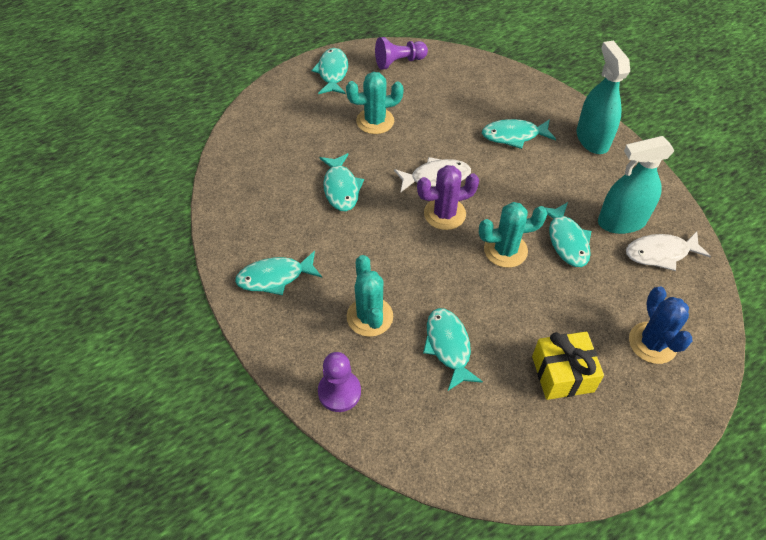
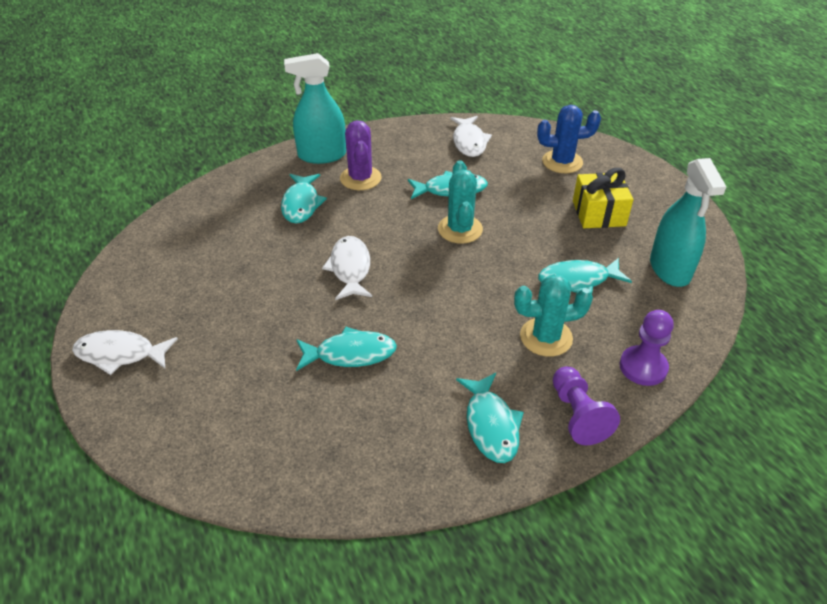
camera: 85 degrees left, 10 degrees down
turquoise fish [311,48,348,94] -> white fish [72,330,178,375]
turquoise cactus [346,72,404,134] -> none
purple pawn [375,37,428,70] -> purple pawn moved to [553,367,620,445]
purple cactus [417,165,479,230] -> purple cactus moved to [340,120,381,190]
turquoise spray bottle [598,136,675,234] -> turquoise spray bottle moved to [650,158,726,287]

